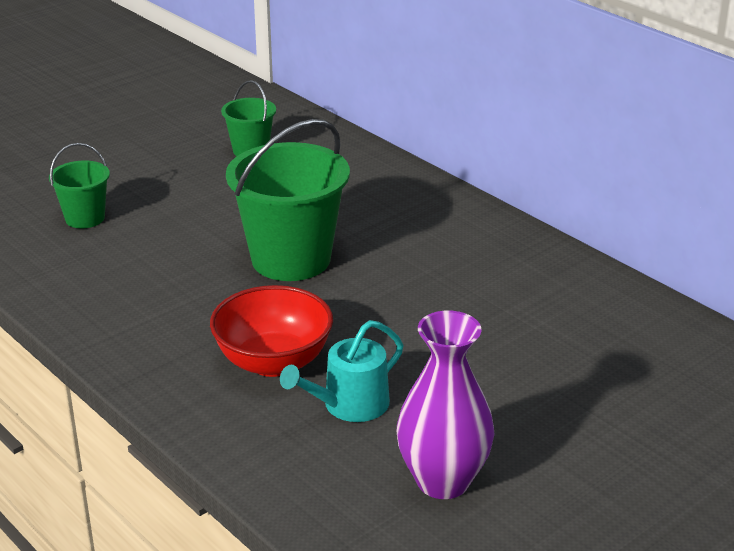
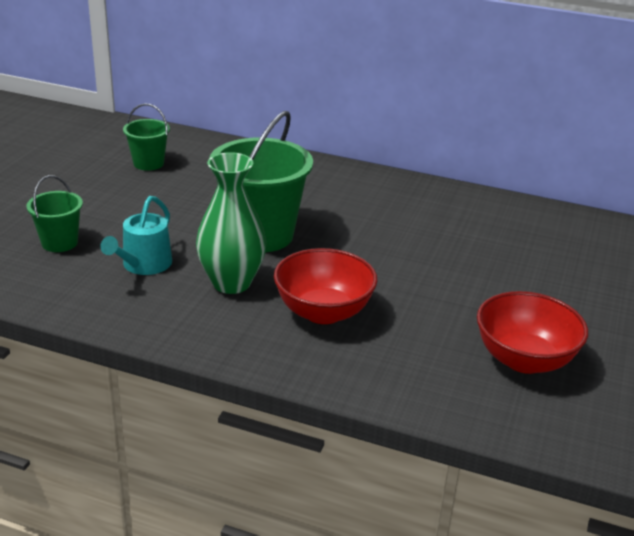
camera: 30 degrees left, 0 degrees up
turquoise watering can [280,320,403,422] -> turquoise watering can moved to [100,196,172,275]
purple vase [397,310,494,499] -> red bowl [477,291,588,374]
none -> green vase [196,152,266,294]

